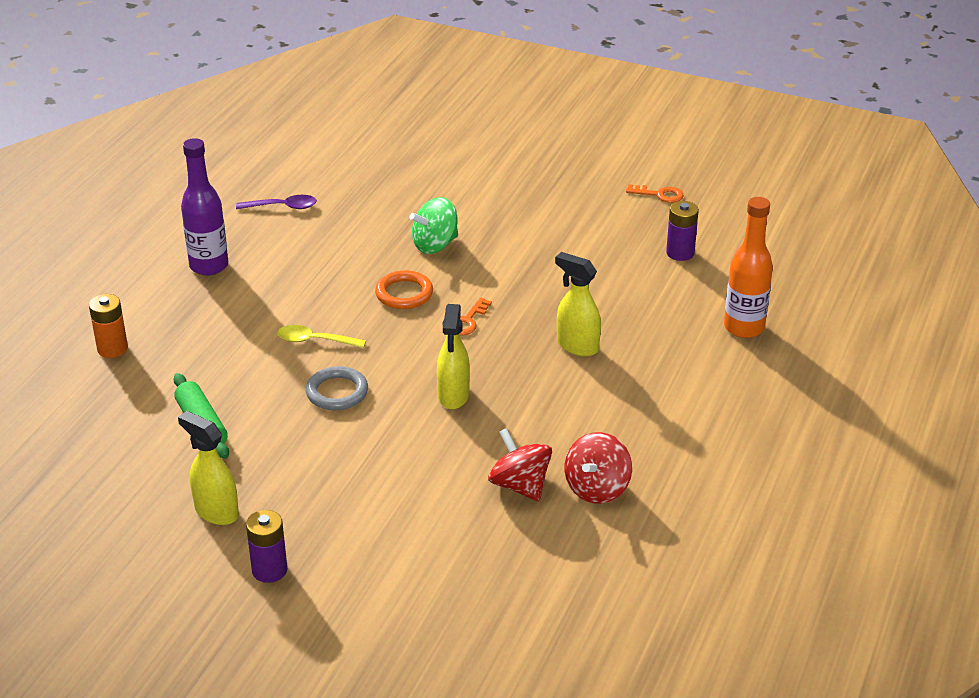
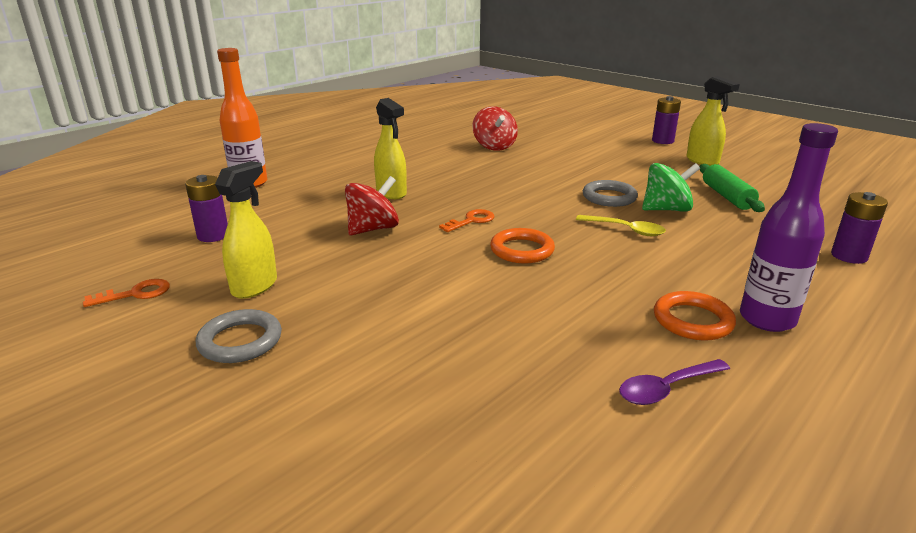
camera: 160 degrees left, 10 degrees down
orange battery [89,294,128,358] -> purple battery [831,192,888,264]
purple spoon [236,195,317,209] -> purple spoon turned 45 degrees counterclockwise [619,359,730,405]
green spinning top [410,197,458,254] -> green spinning top moved to [642,163,700,212]
yellow spray bottle [437,304,470,409] -> yellow spray bottle moved to [215,161,277,299]
red spinning top [565,432,632,503] -> red spinning top moved to [345,176,399,235]
orange key [626,184,684,203] -> orange key turned 120 degrees clockwise [83,279,170,307]
none -> grey ring [196,309,282,363]
none -> orange ring [654,291,736,341]

